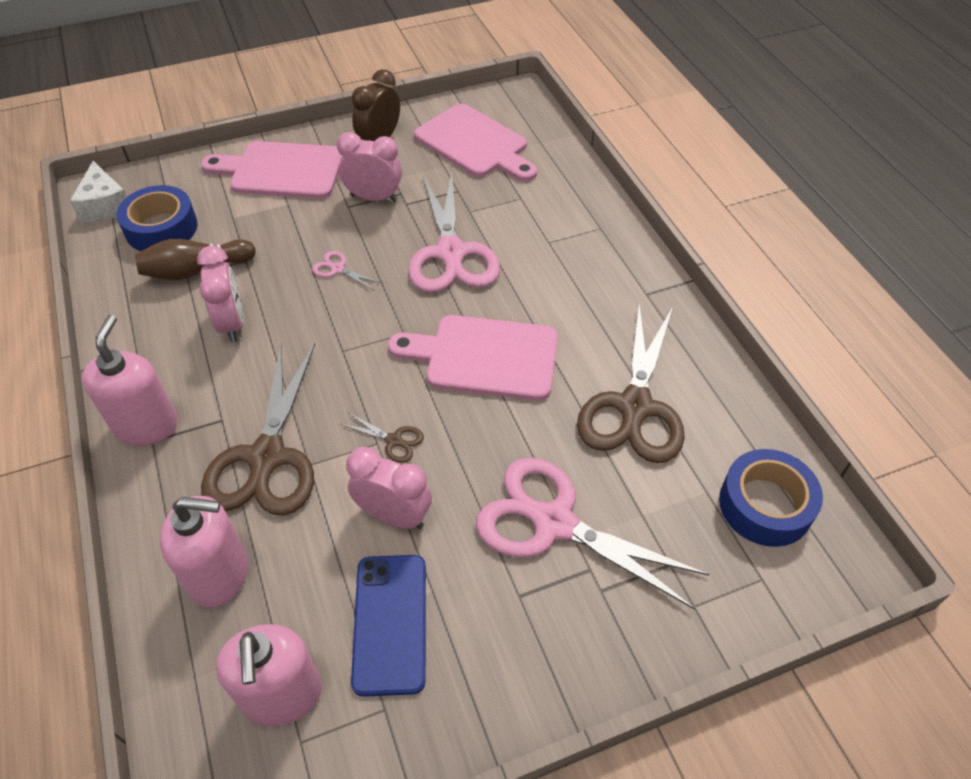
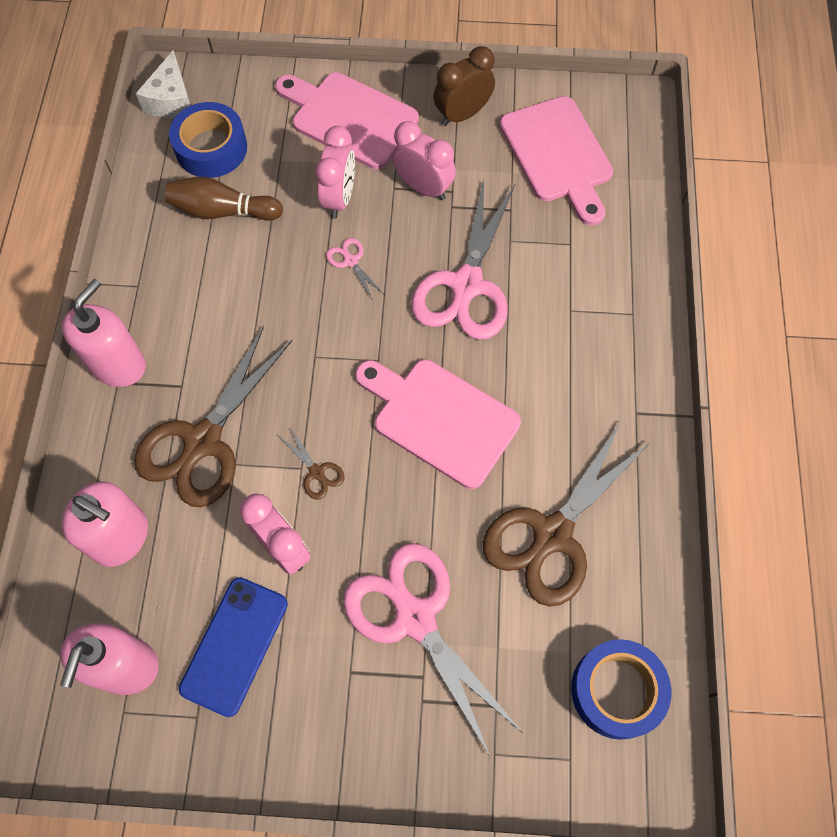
camera: 25 degrees right, 15 degrees up
pink clock [197,246,244,342] -> pink clock moved to [315,126,355,219]

